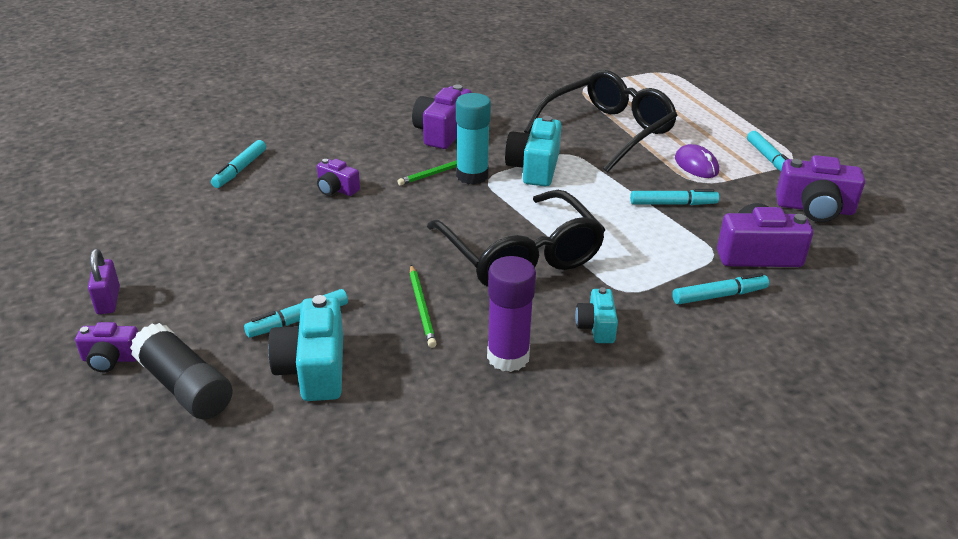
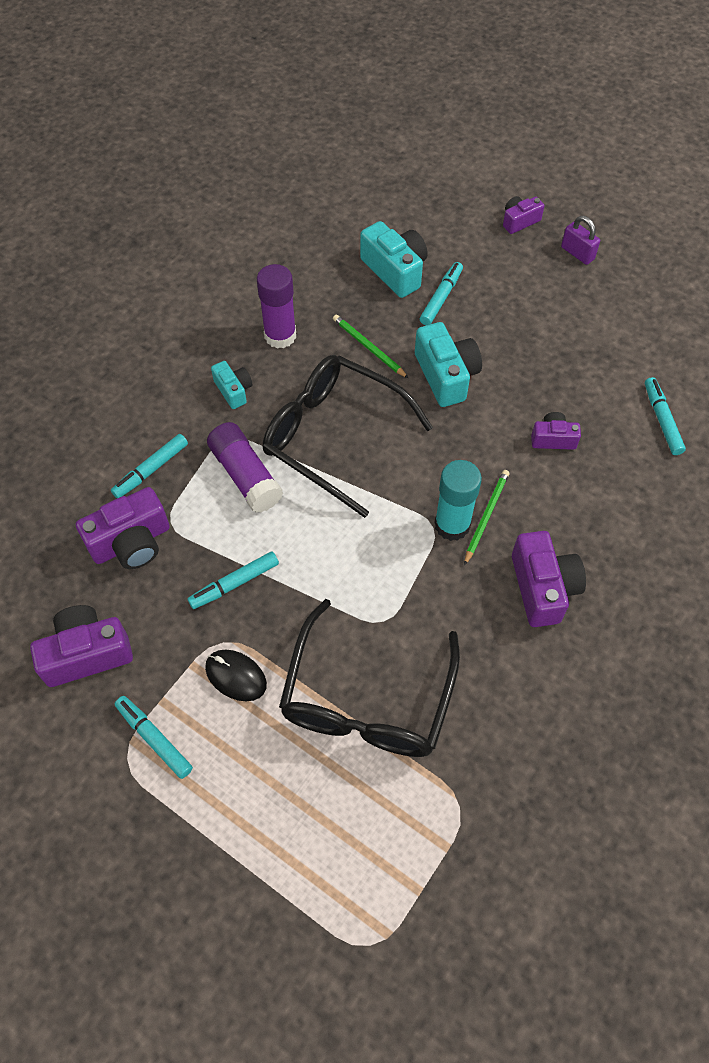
camera: 150 degrees right, 25 degrees up
black glue stick [130,323,233,420] -> none
turquoise camera [505,116,562,186] -> turquoise camera moved to [415,322,482,407]
purple mouse [675,144,719,178] -> black mouse [205,650,267,701]
none -> purple glue stick [207,422,283,513]

